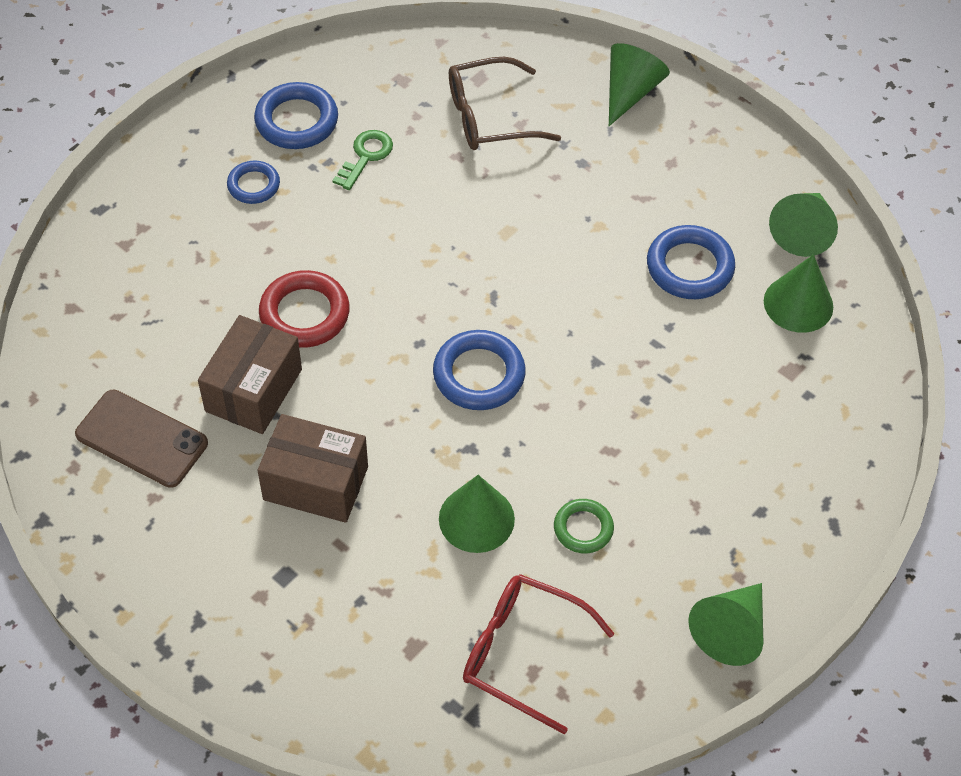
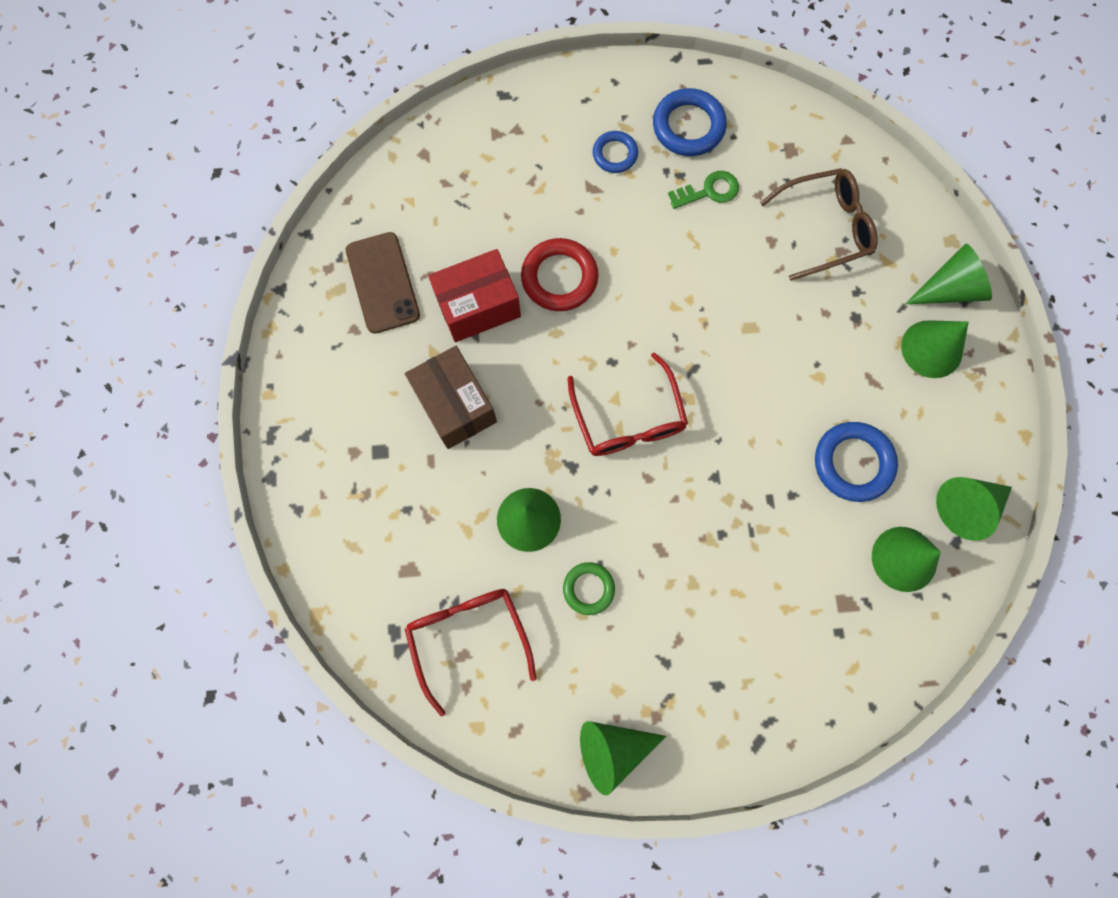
camera: 45 degrees right, 20 degrees up
brown box [198,315,302,434] -> red box [428,249,521,342]
blue ring [433,330,526,410] -> red glasses [567,352,688,456]
brown glasses [449,57,561,150] -> brown glasses turned 135 degrees clockwise [760,168,878,281]
none -> green cone [901,320,969,378]

